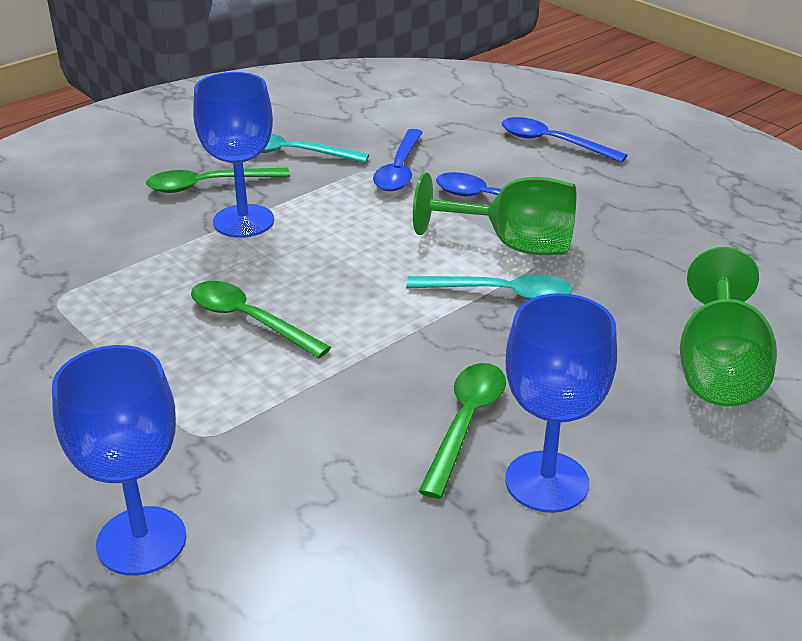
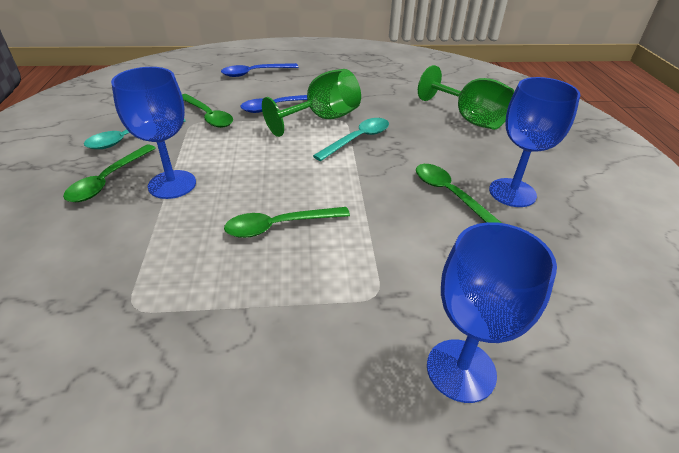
camera: 55 degrees left, 5 degrees up
blue spoon [373,129,423,191] -> green spoon [182,94,233,128]

